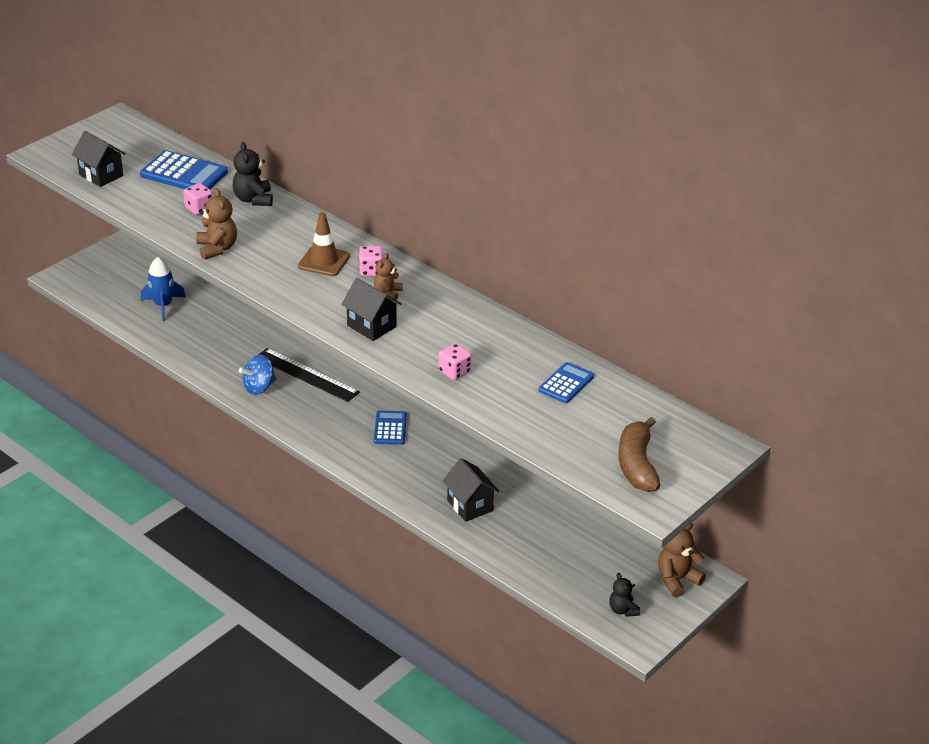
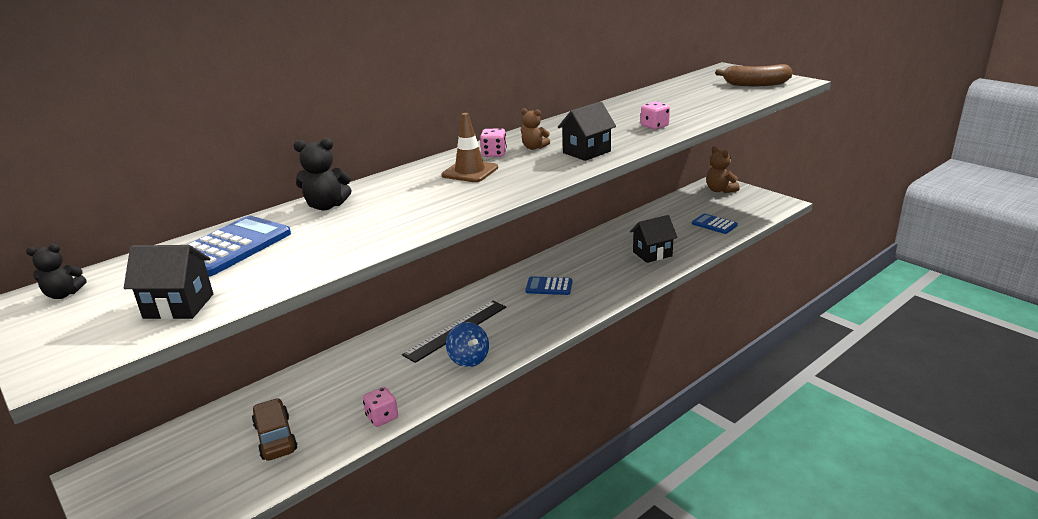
camera: 80 degrees left, 10 degrees down
black house [72,131,126,187] -> black house turned 45 degrees clockwise [124,245,213,320]
blue rocket [141,257,186,321] -> brown car [252,398,298,461]
pink dice [183,183,213,215] -> pink dice moved to [362,387,398,427]
brown teddy bear [196,188,237,260] -> none
blue calculator [539,362,594,403] -> blue calculator moved to [692,213,738,234]
black teddy bear [609,573,640,617] -> black teddy bear moved to [26,244,86,299]

